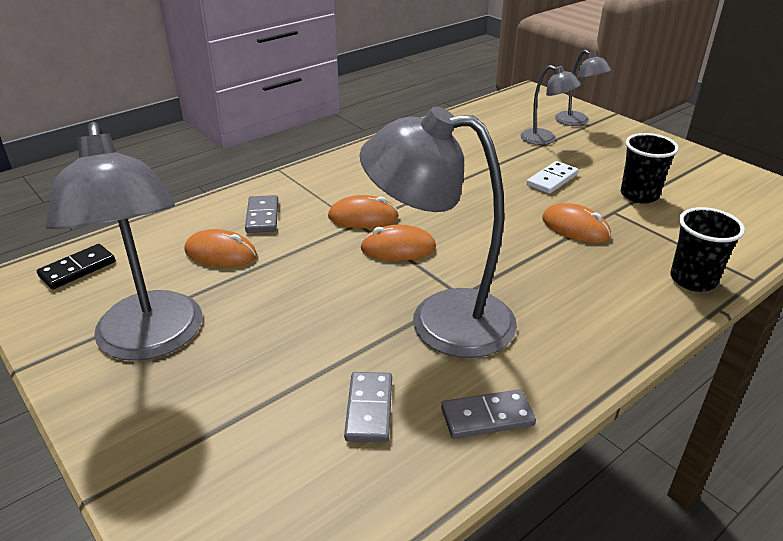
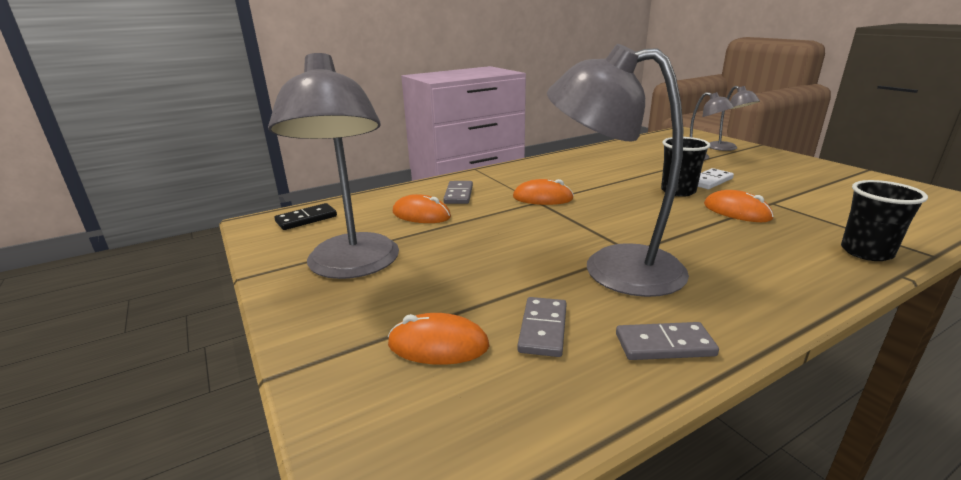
camera: 10 degrees right, 10 degrees down
orange mouse [360,225,436,261] -> orange mouse moved to [388,313,489,365]
black cup [621,133,679,204] -> black cup moved to [661,137,711,197]

